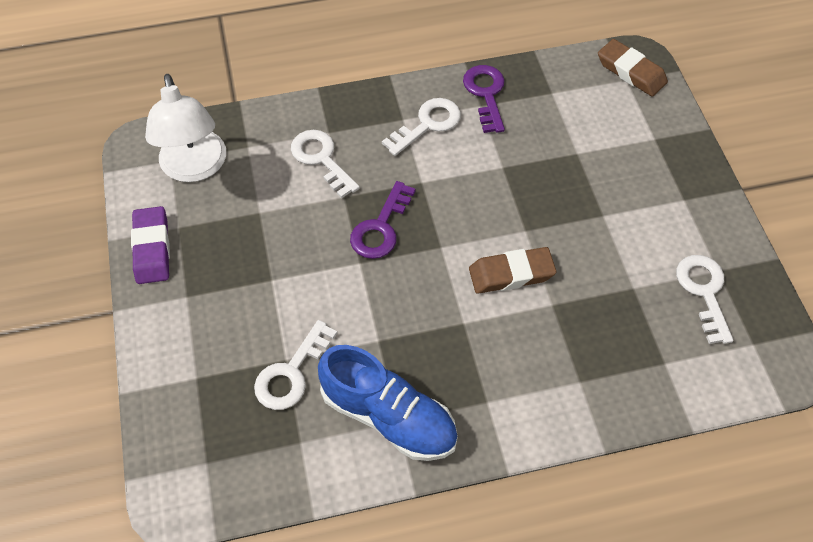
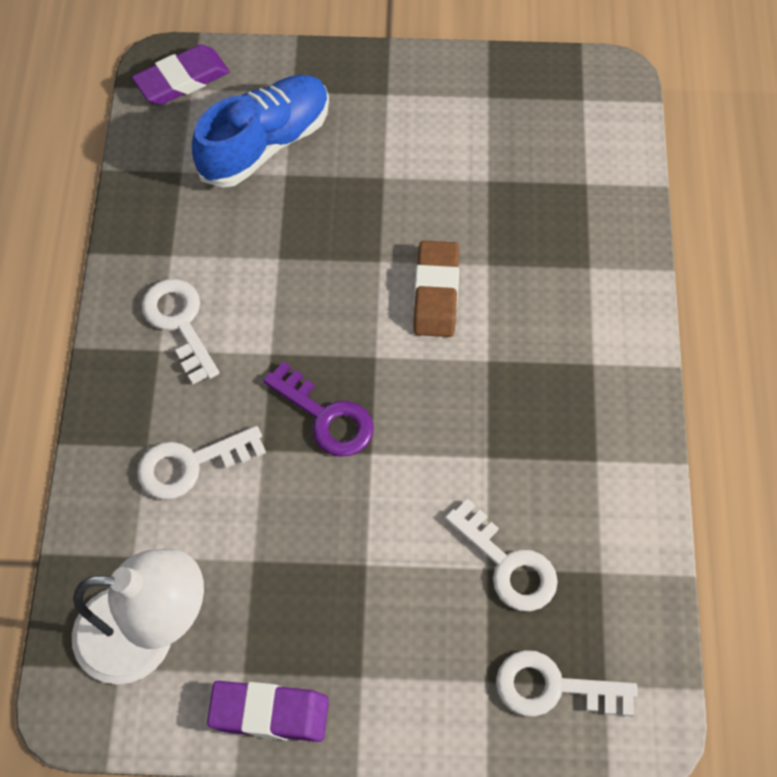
camera: 75 degrees left, 5 degrees up
blue shoe [318,345,458,461] -> blue shoe moved to [192,75,329,188]
purple key [463,65,505,133] -> none
brown eraser [598,39,668,97] -> purple eraser [132,44,230,105]
white key [676,255,734,344] -> white key moved to [496,650,637,717]

